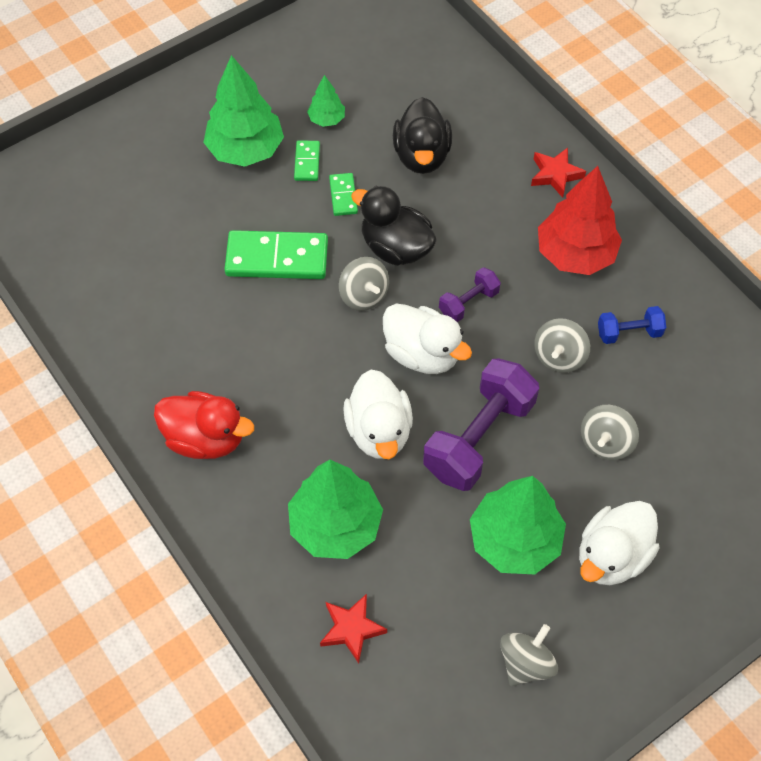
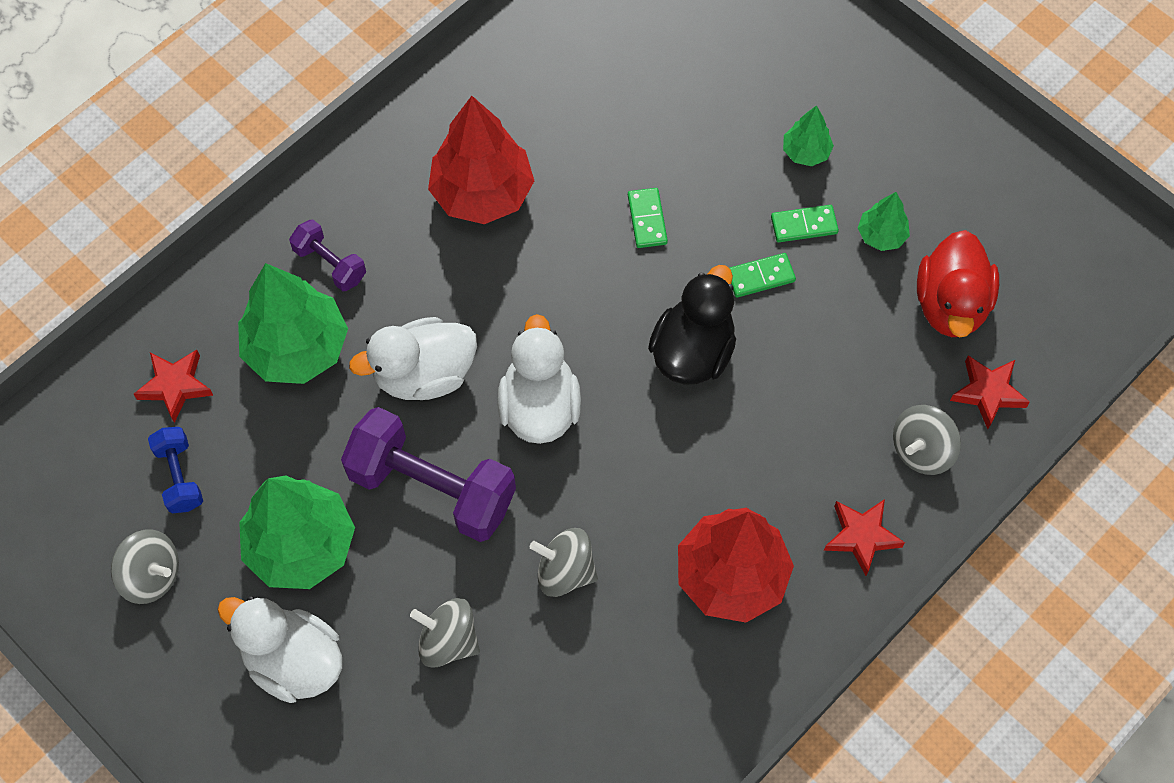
camera: 80 degrees right, 5 degrees up
red duck [154,391,254,459] -> red duck moved to [917,230,999,337]
green tree [203,55,284,167] -> green tree [783,105,834,167], size x0.49
green domino [224,230,328,279] -> green domino [628,188,668,248], size x0.50
grey spinning top [339,257,389,311] -> grey spinning top moved to [893,405,961,475]
white duck [383,304,472,374] -> white duck turned 150 degrees clockwise [498,314,581,444]
black duck [393,97,452,174] -> none
purple dumbbell [439,267,501,322] -> purple dumbbell moved to [289,220,366,291]
blue dumbbell [598,306,666,344] -> blue dumbbell moved to [148,427,203,513]
none -> red tree [428,96,534,224]
none -> red star [950,355,1030,429]

